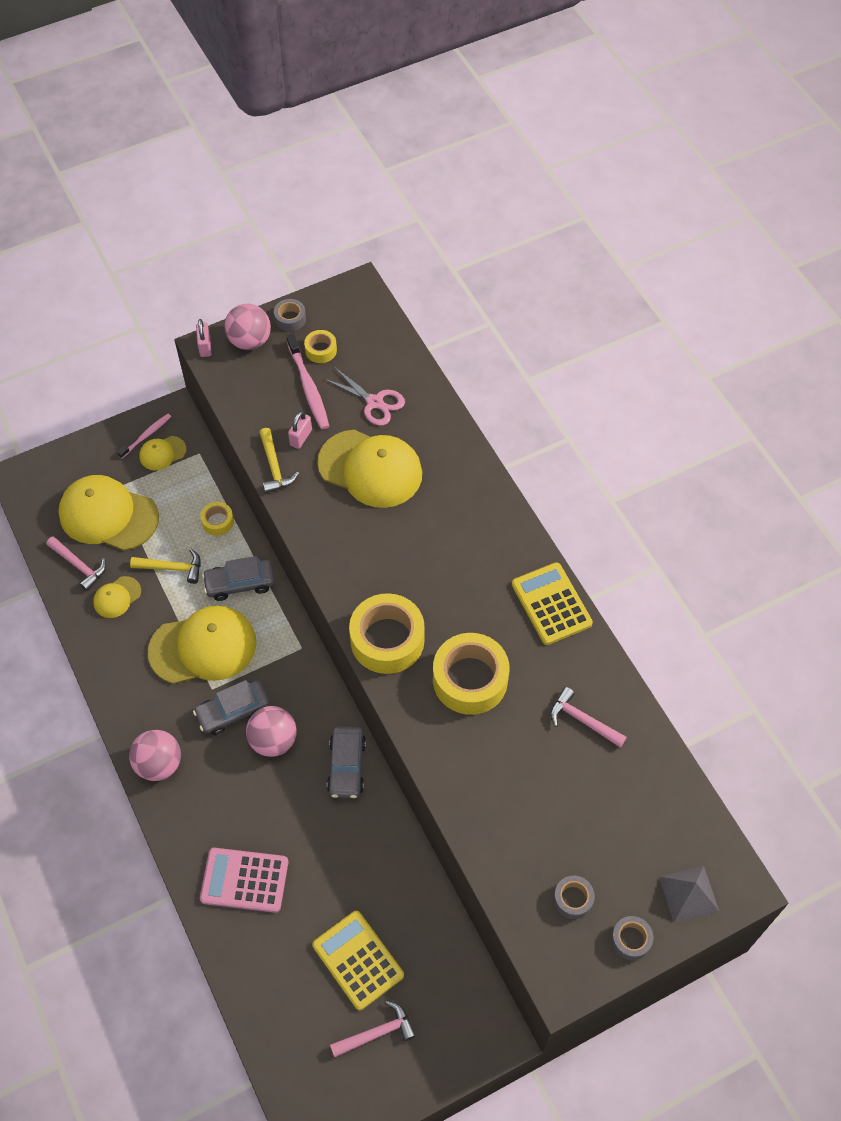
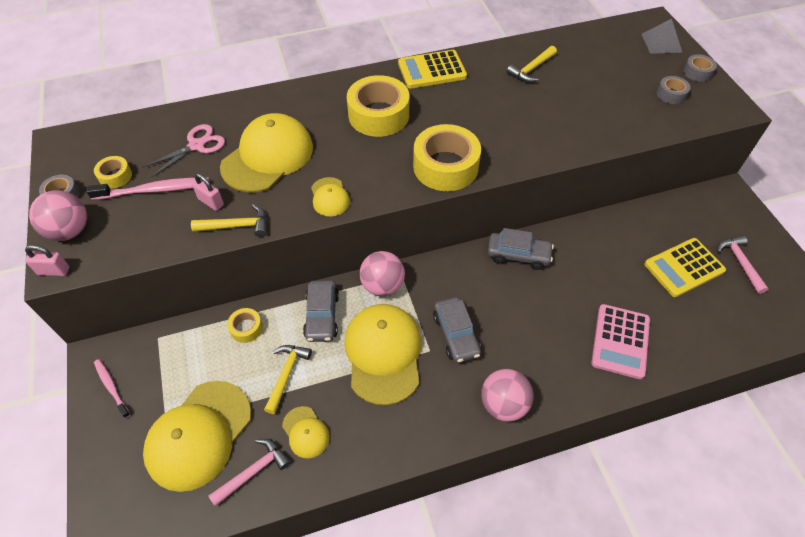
camera: 80 degrees left, 5 degrees down
yellow cap [139,436,186,471] -> yellow cap moved to [311,177,350,216]
pink ball [246,706,297,757] -> pink ball moved to [360,251,405,296]
yellow tape [433,633,509,715] -> yellow tape moved to [347,75,409,137]
pink hammer [550,687,627,748] -> yellow hammer [506,46,557,82]

